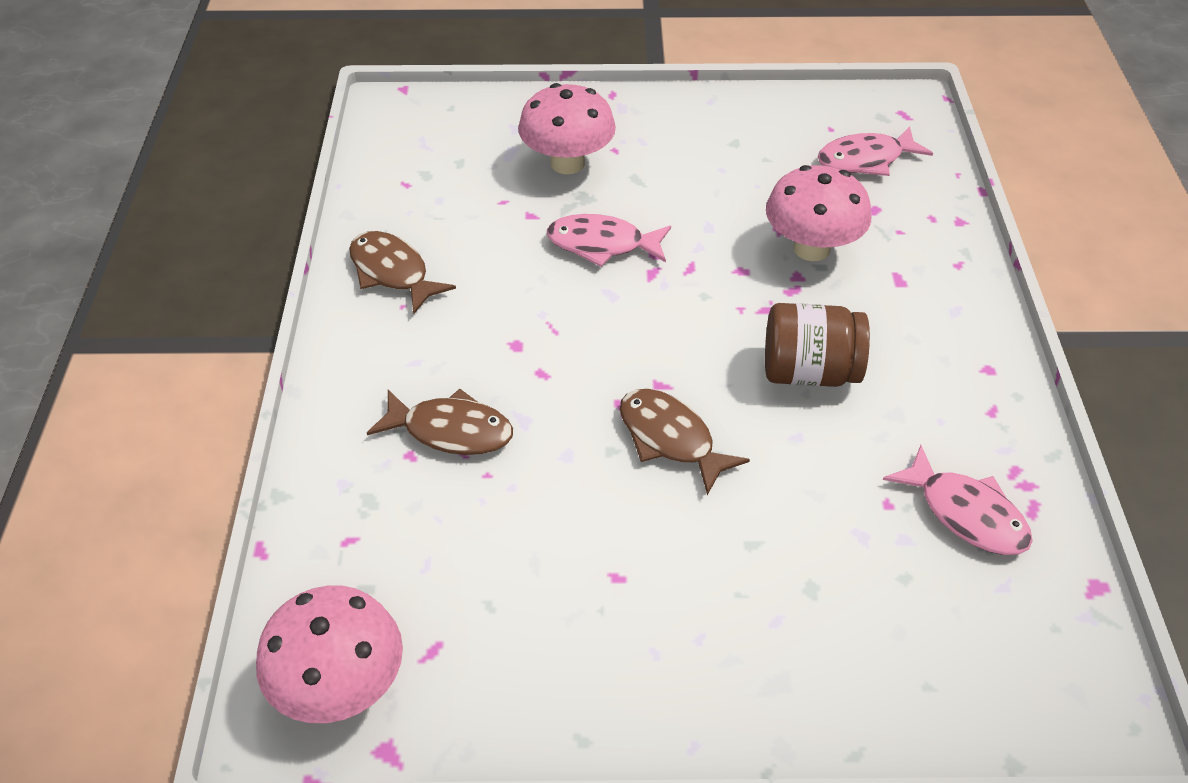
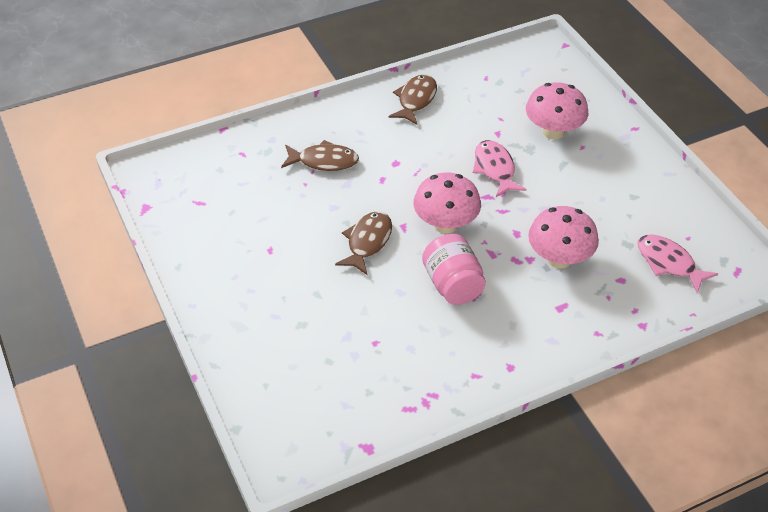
camera: 65 degrees right, 0 degrees up
pink mushroom [256,585,403,723] -> pink mushroom moved to [413,172,481,234]
brown fish [367,389,513,455] -> brown fish turned 75 degrees counterclockwise [281,140,359,171]
brown jar [765,303,870,387] -> pink jar [422,234,486,305]
pink fish [883,445,1033,555] -> none

